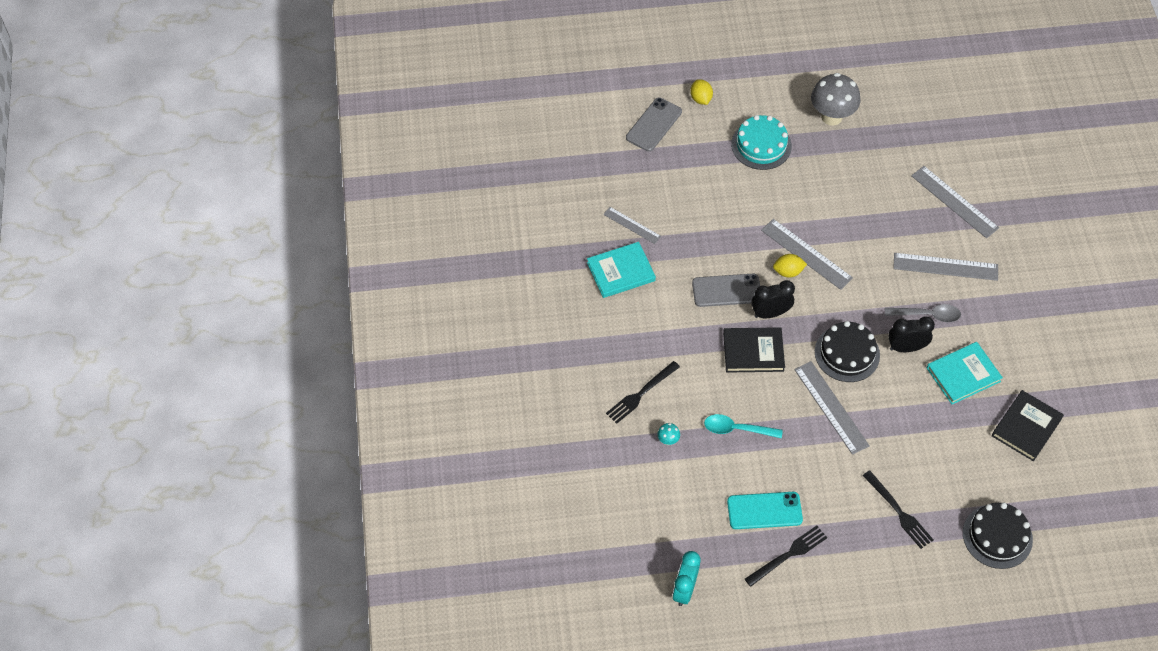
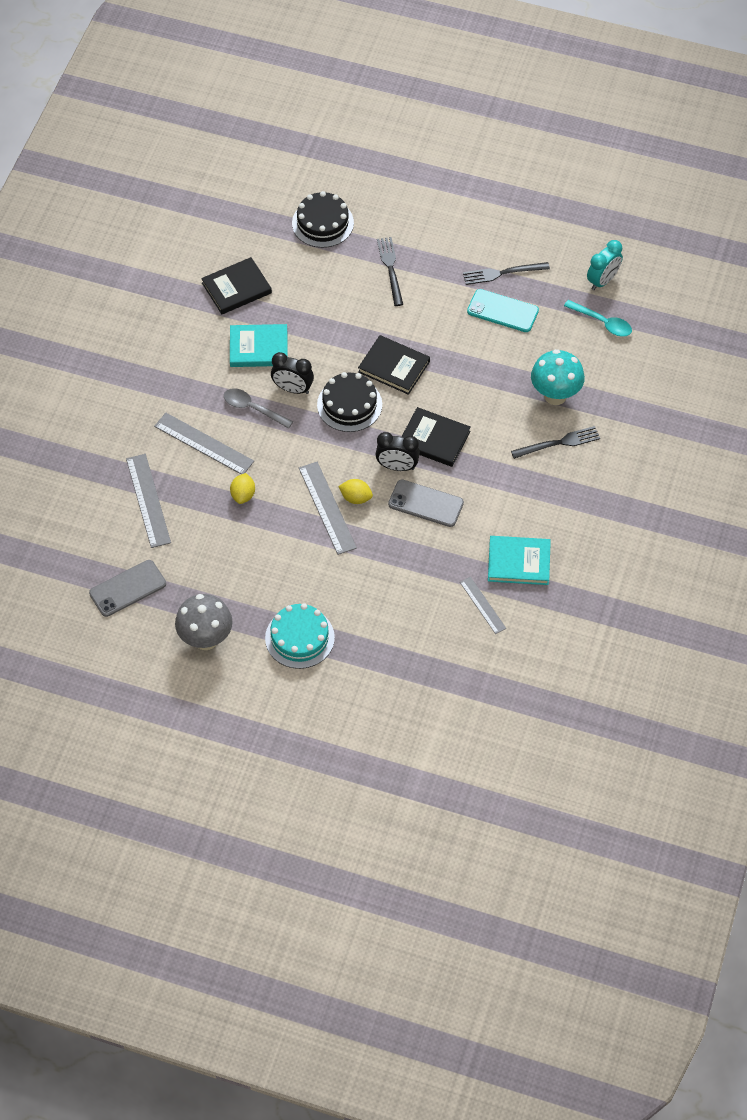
camera: 155 degrees left, 0 degrees up
grey phone [626,97,682,152] -> grey phone moved to [89,560,166,617]
turquoise mushroom [657,423,680,445] -> turquoise mushroom [531,349,585,405], size x2.42
yellow lemon [690,79,713,105] -> yellow lemon moved to [230,473,255,504]
turquoise spoon [704,414,783,438] -> turquoise spoon moved to [564,300,632,337]
grey ruler [794,361,870,455] -> black book [358,335,430,395]

